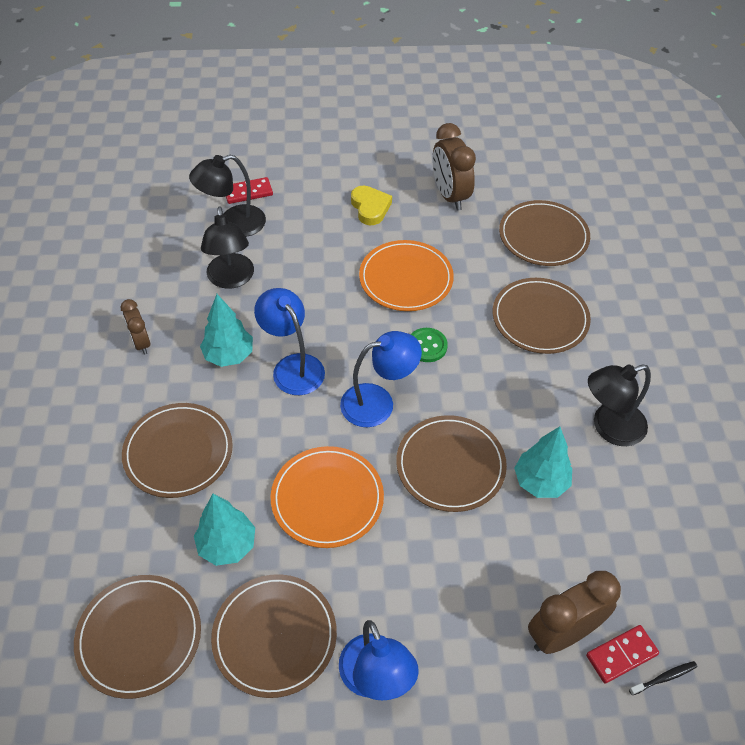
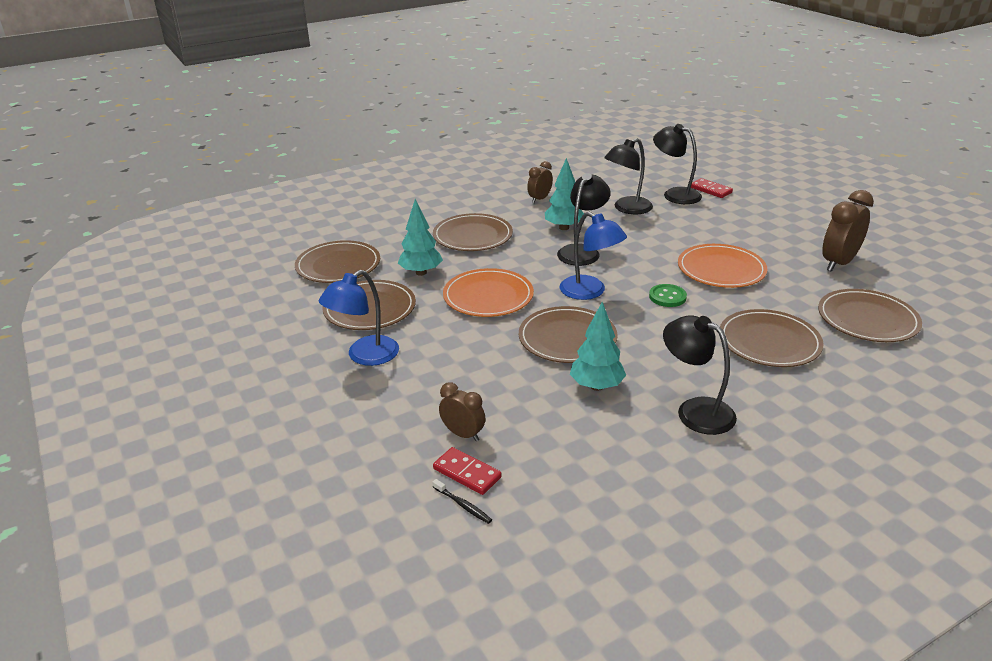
camera: 65 degrees right, 20 degrees down
blue lamp [254,288,325,395] -> black lamp [557,173,611,266]
yellow heart [351,186,392,225] -> none
brown clock [528,571,621,654] -> brown clock [439,382,486,441], size x0.60

